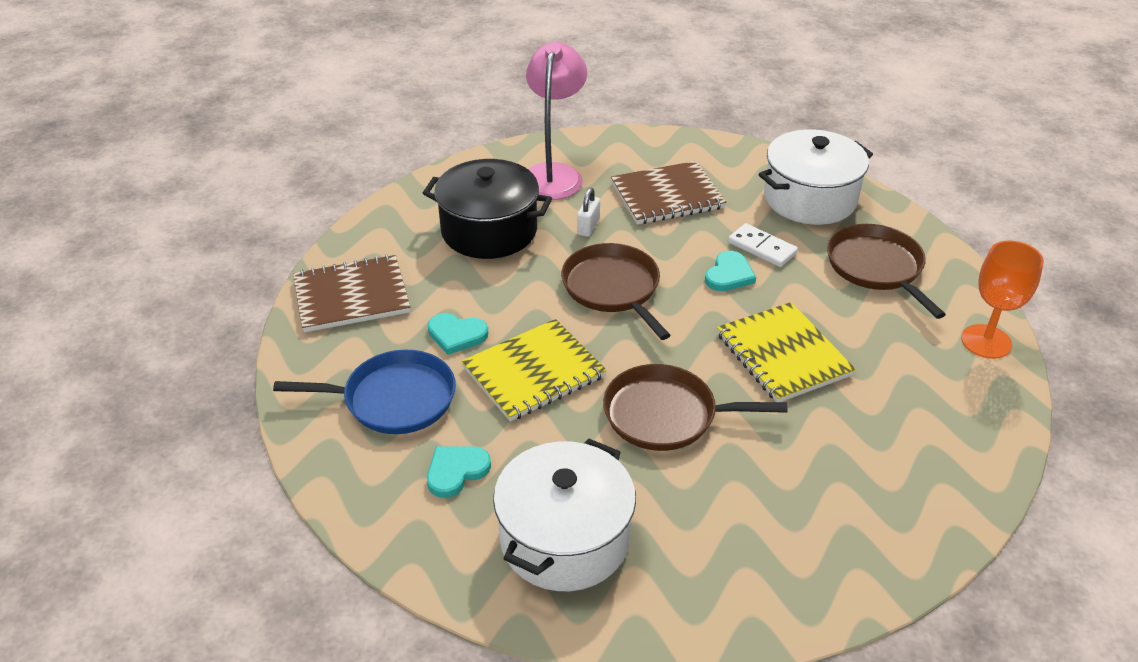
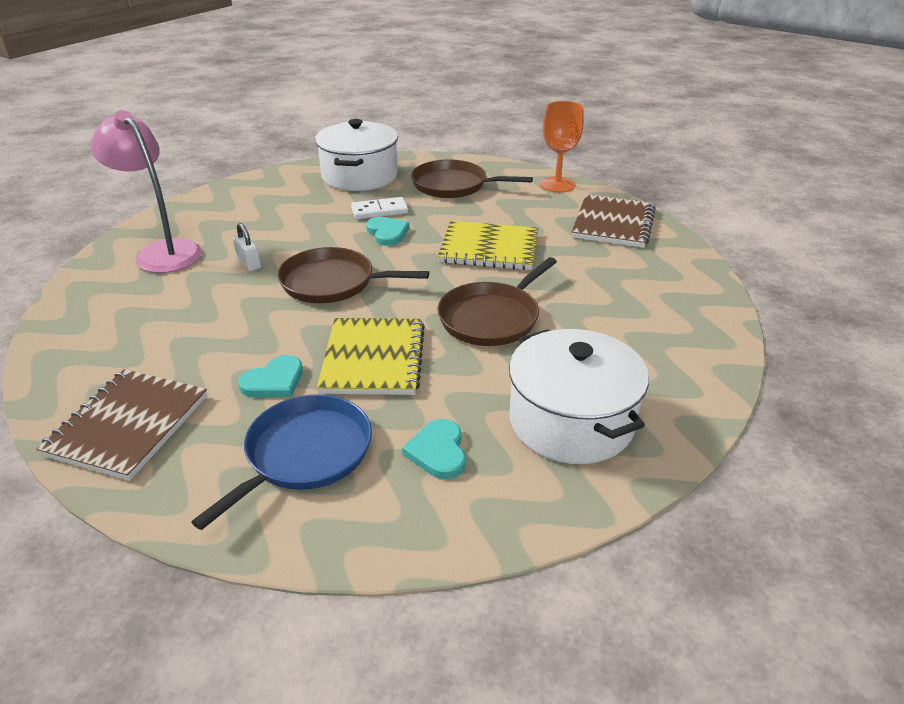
camera: 55 degrees left, 5 degrees down
black pot [423,159,552,259] -> none
brown notebook [611,161,726,225] -> brown notebook moved to [572,194,656,248]

